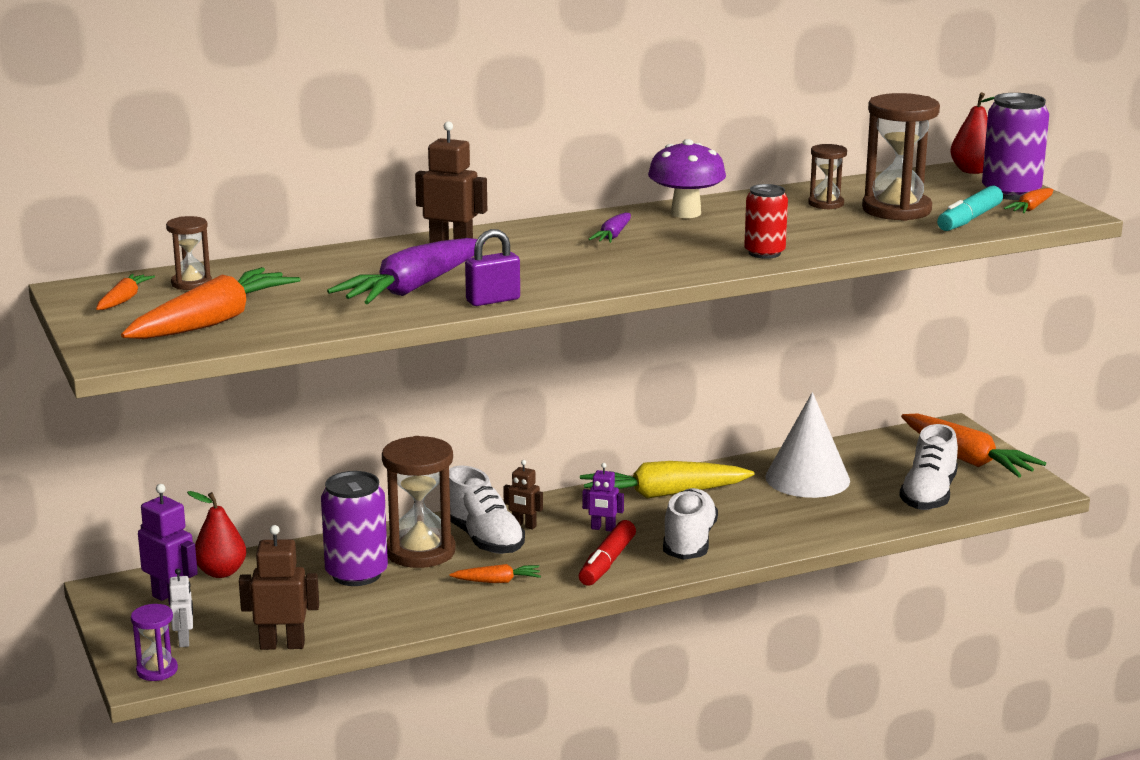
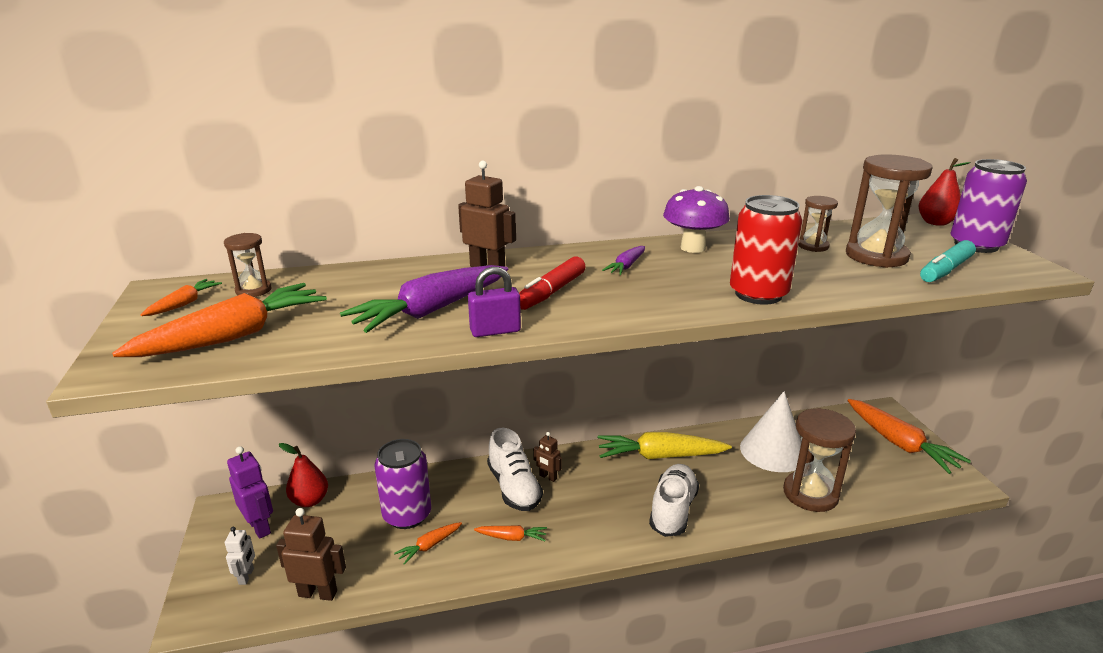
camera: 10 degrees right, 5 degrees up
purple hourglass [131,604,178,681] -> none
brown hourglass [382,436,456,568] -> brown hourglass moved to [783,408,856,512]
red marker [579,520,636,586] -> red marker moved to [519,257,586,310]
purple robot [582,463,624,532] -> none
red can [744,184,788,259] -> red can [730,195,802,305], size x1.58
white shoe [899,424,958,510] -> none
orange carrot [1004,188,1053,213] -> orange carrot moved to [394,522,462,565]

